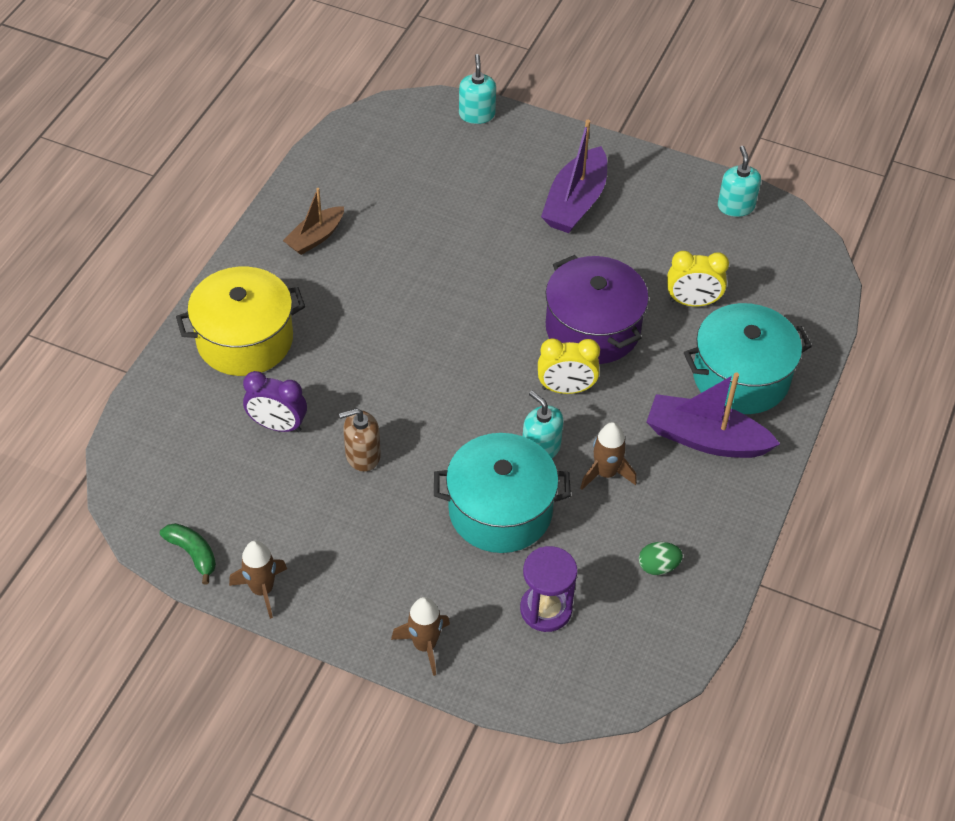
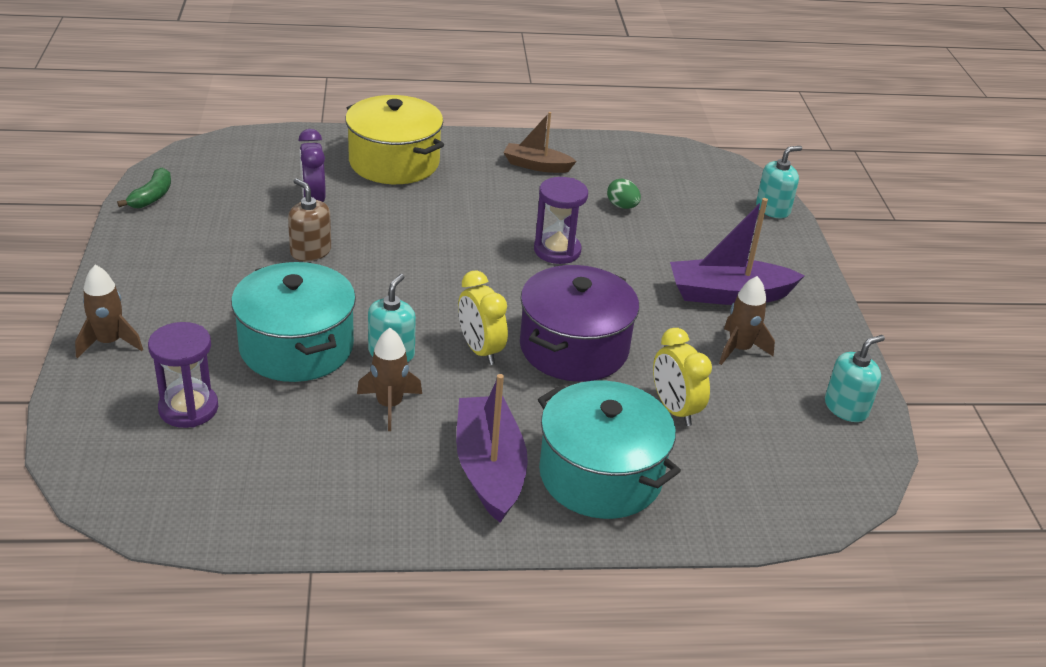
camera: 60 degrees right, 15 degrees down
brown rocket [229,541,287,619] -> brown rocket moved to [719,276,775,365]
green egg [639,542,683,575] -> green egg moved to [607,178,641,209]
none -> purple hourglass [534,177,588,264]

